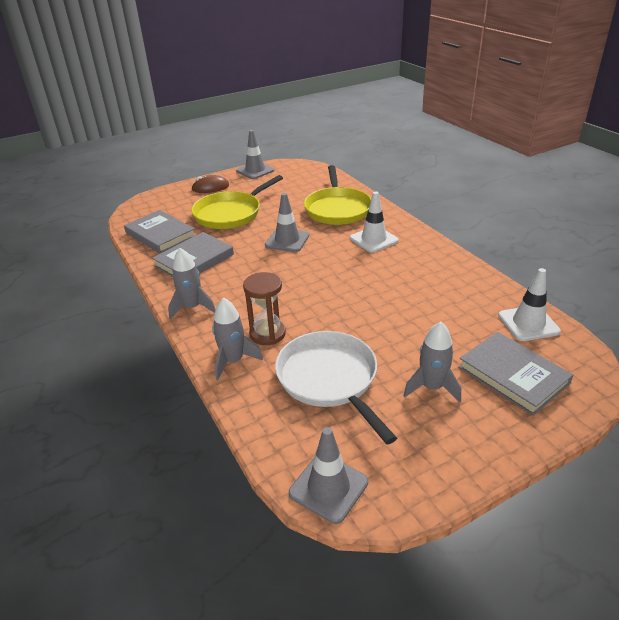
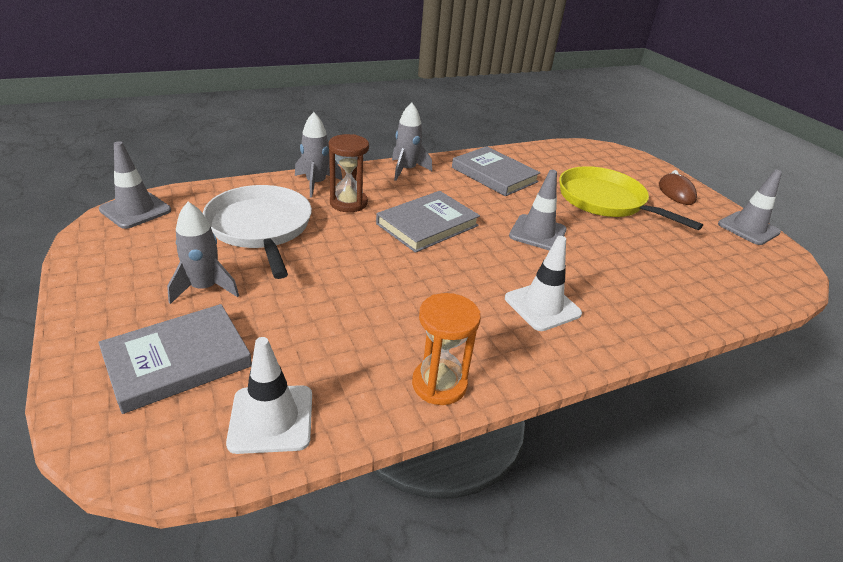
camera: 90 degrees right, 0 degrees up
grey book [124,210,196,253] -> grey book moved to [376,191,480,253]
white pan [275,331,397,444] -> white pan turned 90 degrees counterclockwise [203,185,312,279]
yellow pan [304,165,371,225] -> none
none -> orange hourglass [412,293,481,405]

